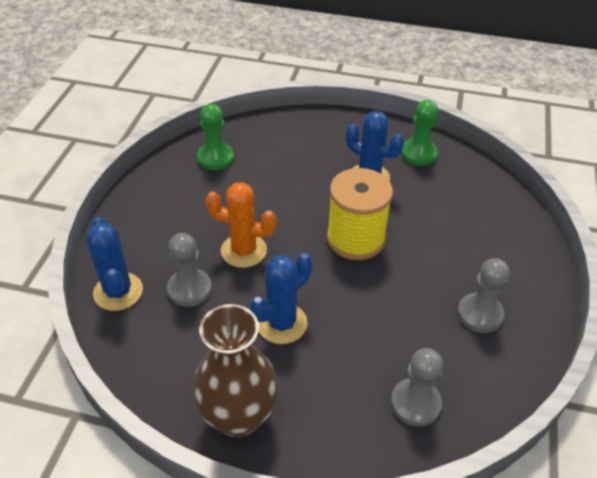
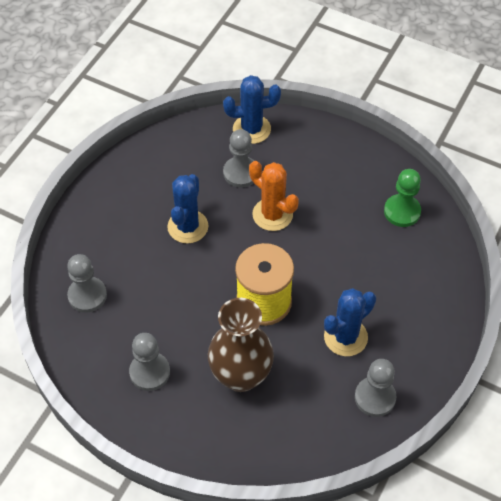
camera: 105 degrees right, 10 degrees up
brown vase [193,304,278,438] -> brown vase moved to [208,298,274,392]
orange cactus [205,182,276,268] -> orange cactus turned 75 degrees counterclockwise [249,161,299,231]
blue cactus [250,253,312,344] -> blue cactus turned 45 degrees clockwise [167,174,208,244]
green pawn [401,100,438,166] -> grey pawn [355,359,397,417]

